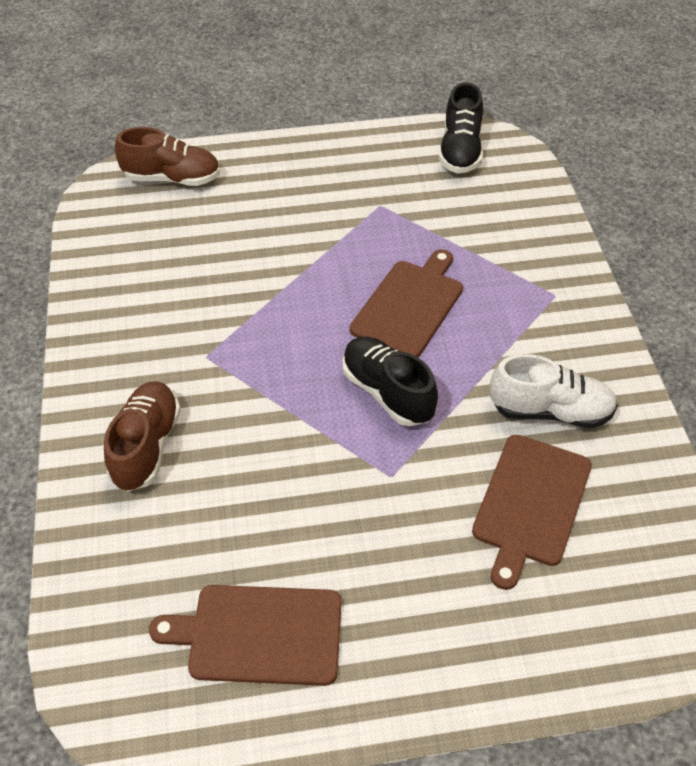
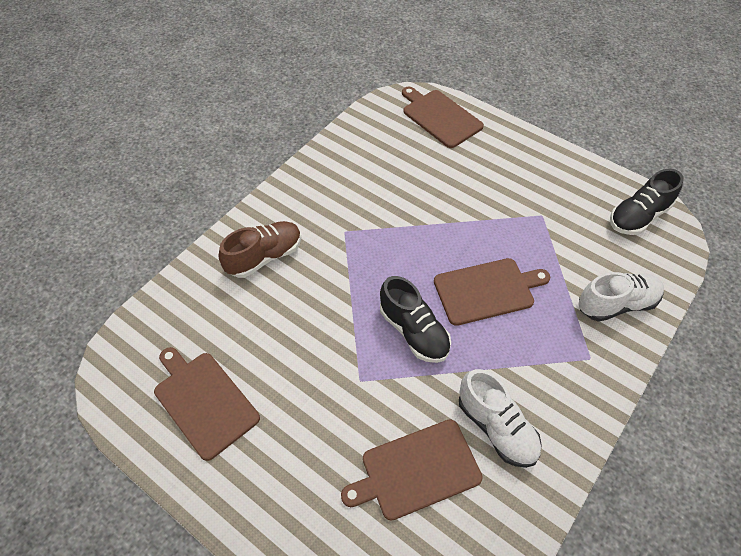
camera: 45 degrees right, 5 degrees up
brown shoe [115,127,220,186] -> brown cutting board [402,87,484,148]
black shoe [342,337,438,426] -> black shoe turned 135 degrees clockwise [380,276,451,363]
none -> white shoe [578,272,664,322]

